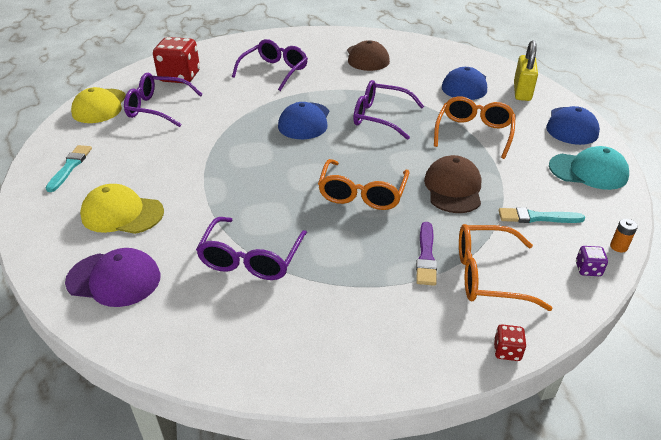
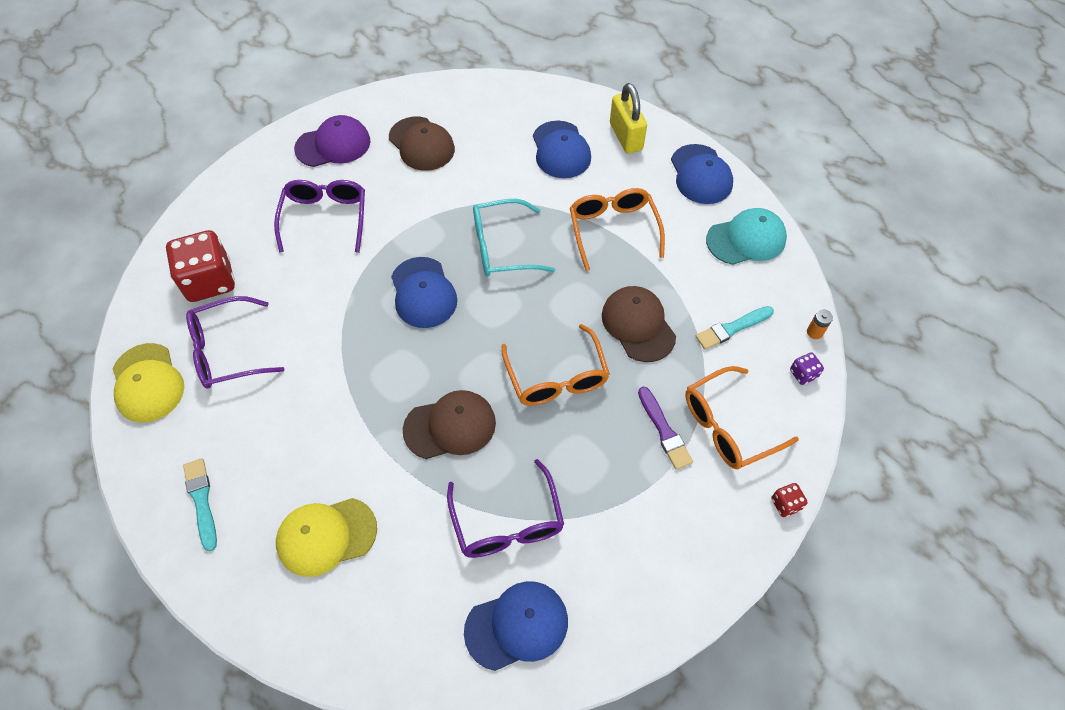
camera: 30 degrees left, 20 degrees up
purple cap [65,248,160,307] -> purple cap moved to [294,115,371,167]
purple glasses [353,80,424,140] -> turquoise glasses [473,199,555,277]
none -> brown cap [403,390,496,459]
none -> blue cap [464,581,568,671]

